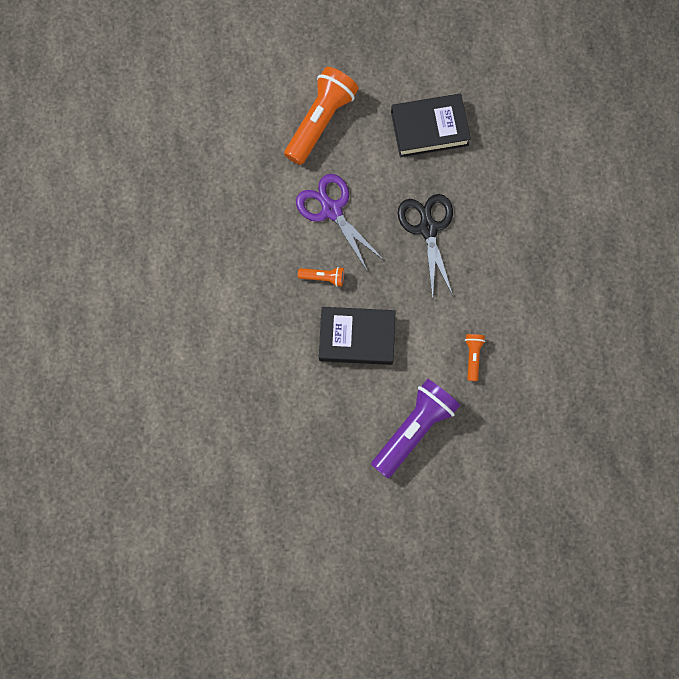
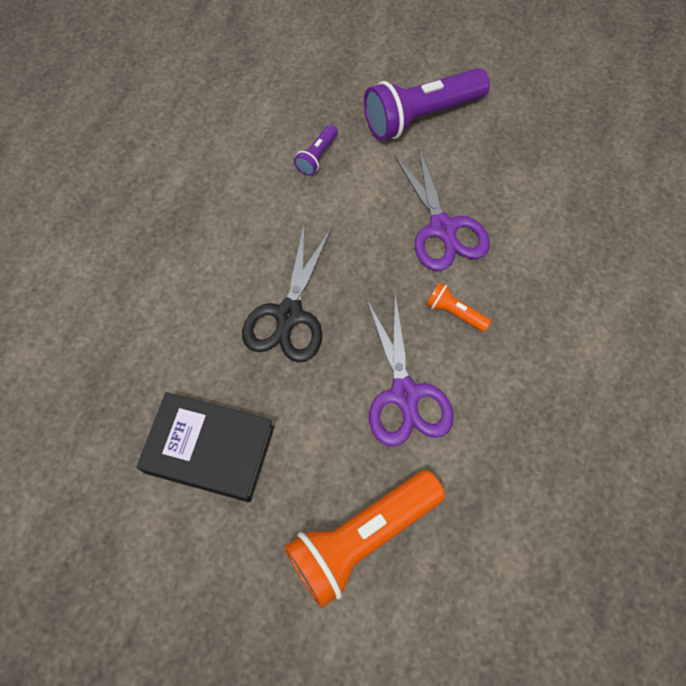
camera: 155 degrees left, 10 degrees down
black book [319,307,396,365] -> purple scissors [394,146,490,271]
orange flashlight [465,334,485,381] -> purple flashlight [294,125,338,176]

